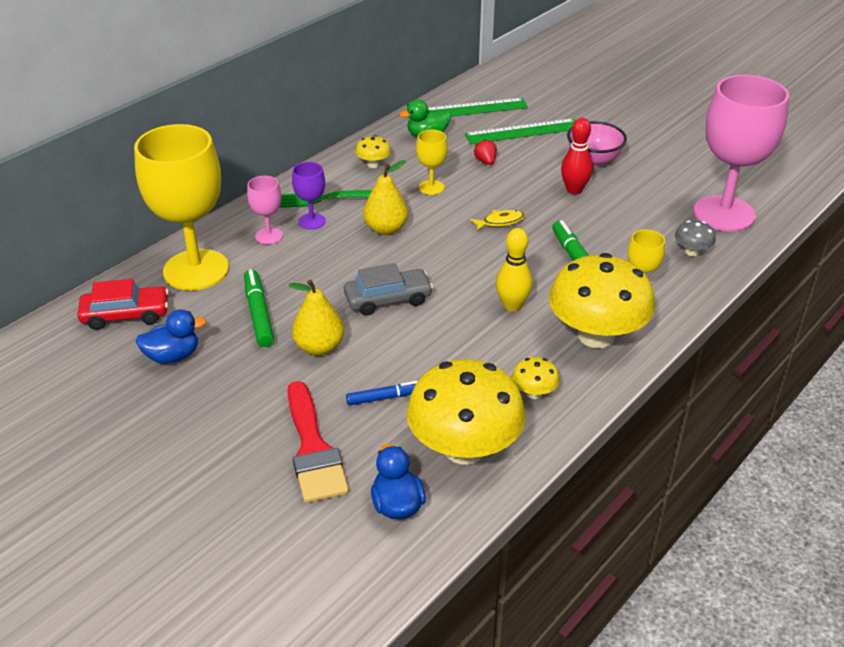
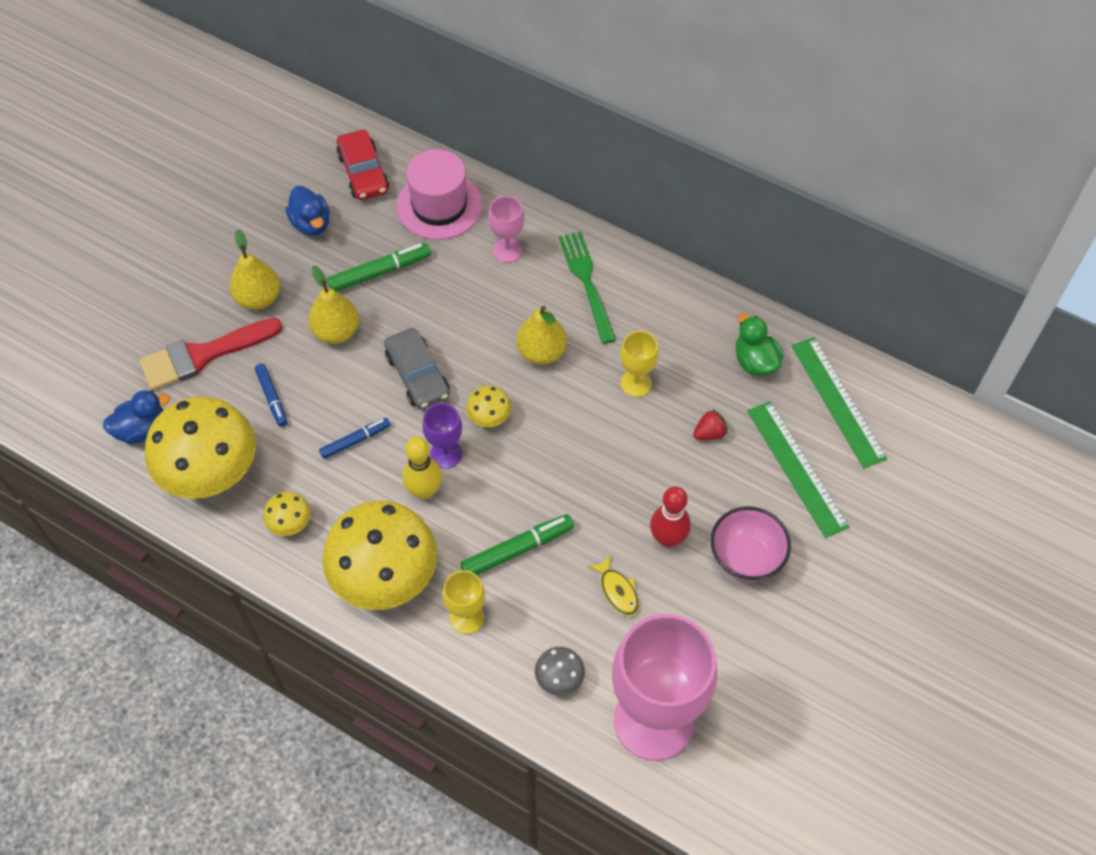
camera: 80 degrees right, 20 degrees up
yellow goblet [134,124,229,291] -> pink hat [397,149,482,240]
purple goblet [292,162,326,230] -> purple goblet moved to [422,403,462,469]
yellow mushroom [355,135,391,168] -> yellow mushroom moved to [466,386,511,427]
yellow fish [470,210,525,231] -> yellow fish moved to [588,555,639,617]
none -> yellow pear [230,229,280,310]
none -> blue marker [319,418,390,459]

